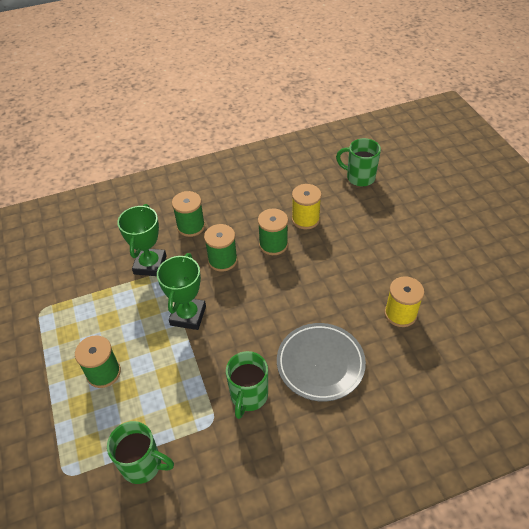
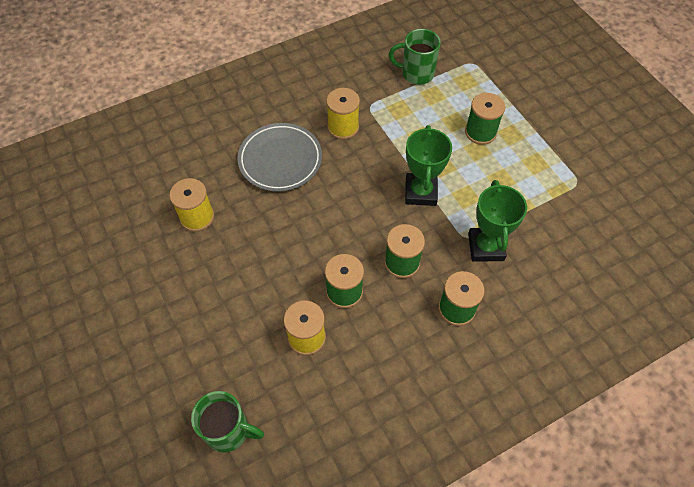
camera: 170 degrees right, 10 degrees up
green mug [226,351,268,419] -> yellow spool [326,88,360,140]

